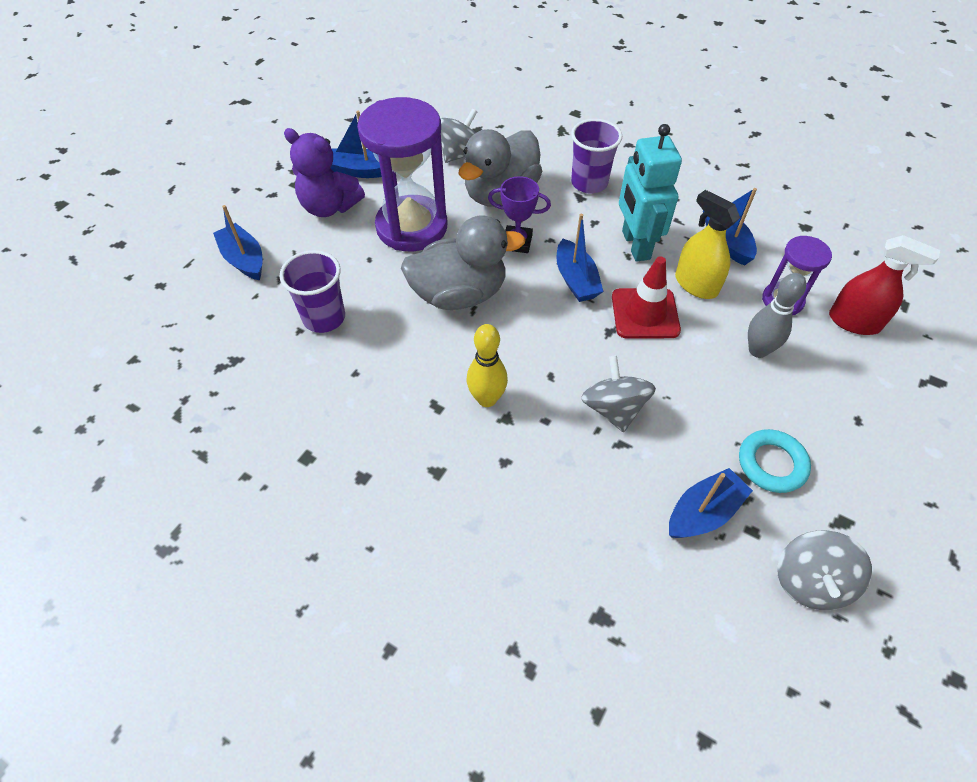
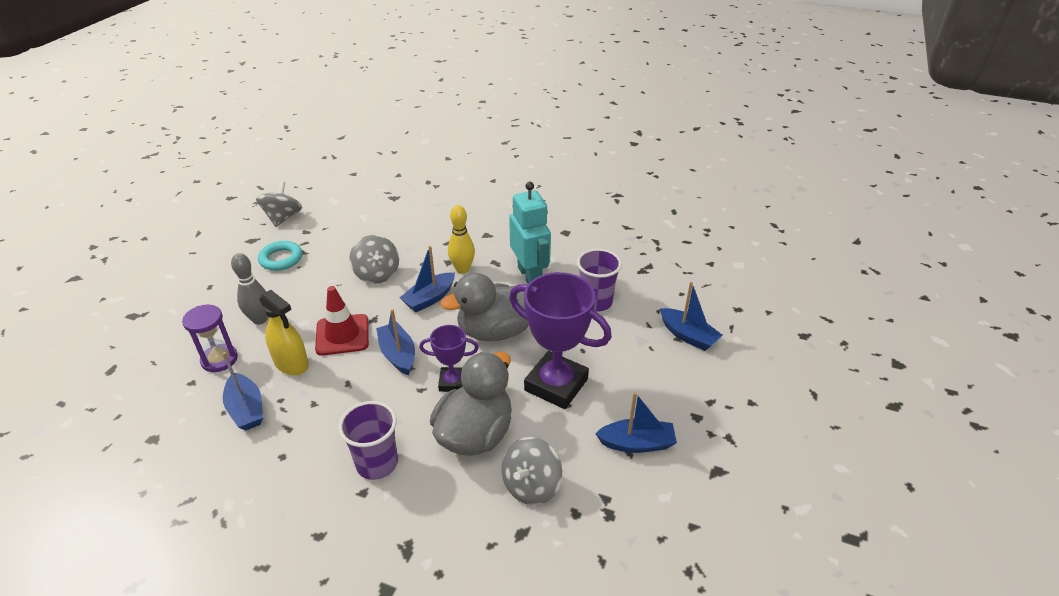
camera: 170 degrees right, 15 degrees down
purple teddy bear [284,128,365,217] -> none
purple hourglass [357,97,448,251] -> purple trophy [509,272,612,409]
turquoise robot [619,124,682,262] -> turquoise robot moved to [509,182,551,284]
blue boat [669,468,753,538] -> blue boat moved to [400,246,455,312]
red spray bottle [829,235,940,335] -> none

